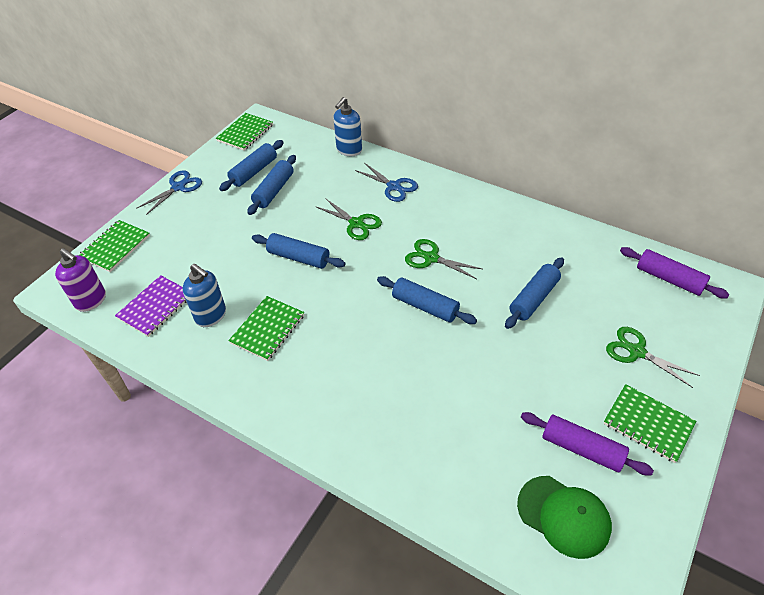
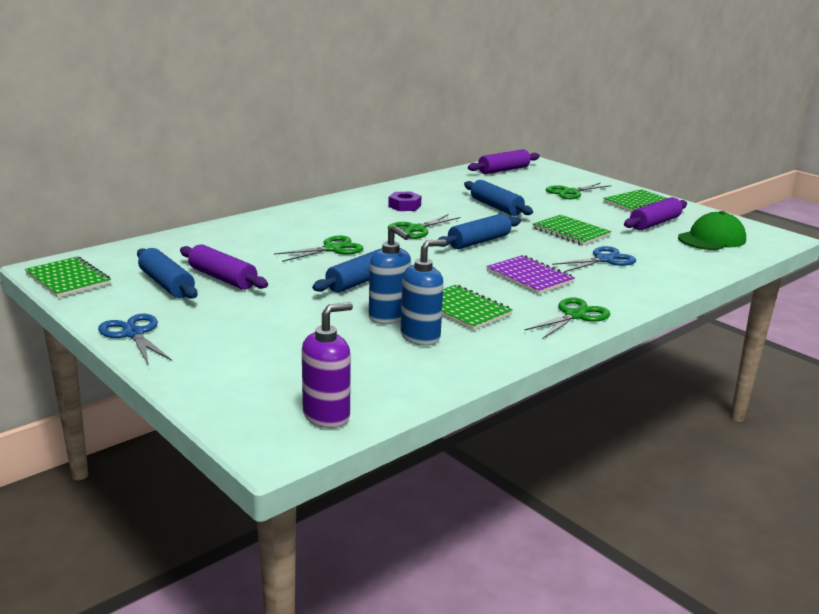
camera: 75 degrees left, 25 degrees down
green notebook [79,220,150,272] -> green notebook moved to [532,215,612,245]
purple notebook [115,275,187,337] -> purple notebook moved to [486,255,575,294]
blue rolling pin [247,155,296,215] -> purple rolling pin [180,244,268,290]
blue soap dispenser [333,97,362,156] -> blue soap dispenser moved to [369,225,411,324]
blue scissors [355,163,418,202] -> blue scissors moved to [552,246,636,272]
none -> purple nut [388,192,421,211]
none -> green scissors [524,298,610,339]

